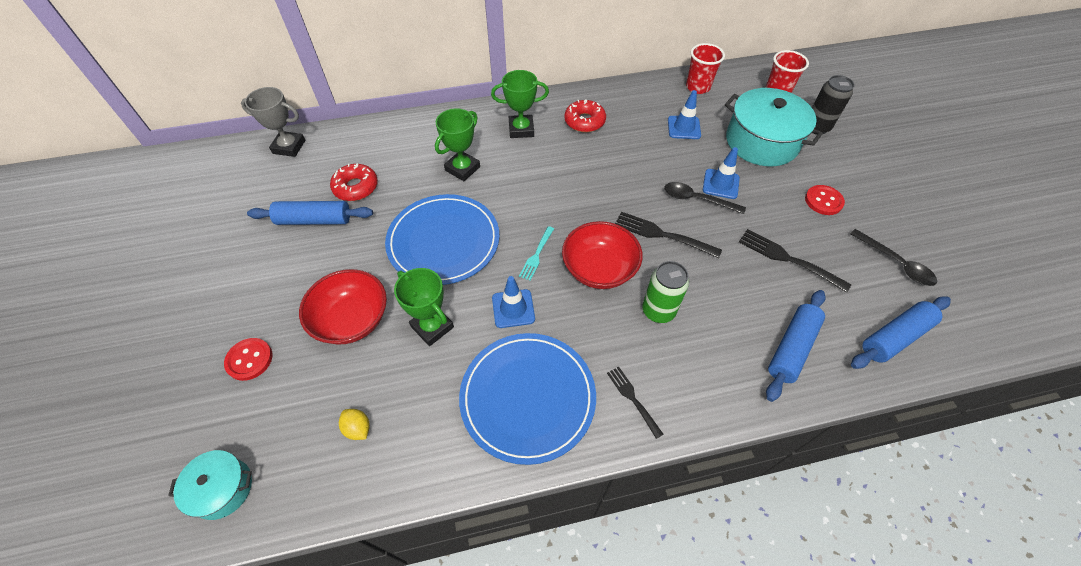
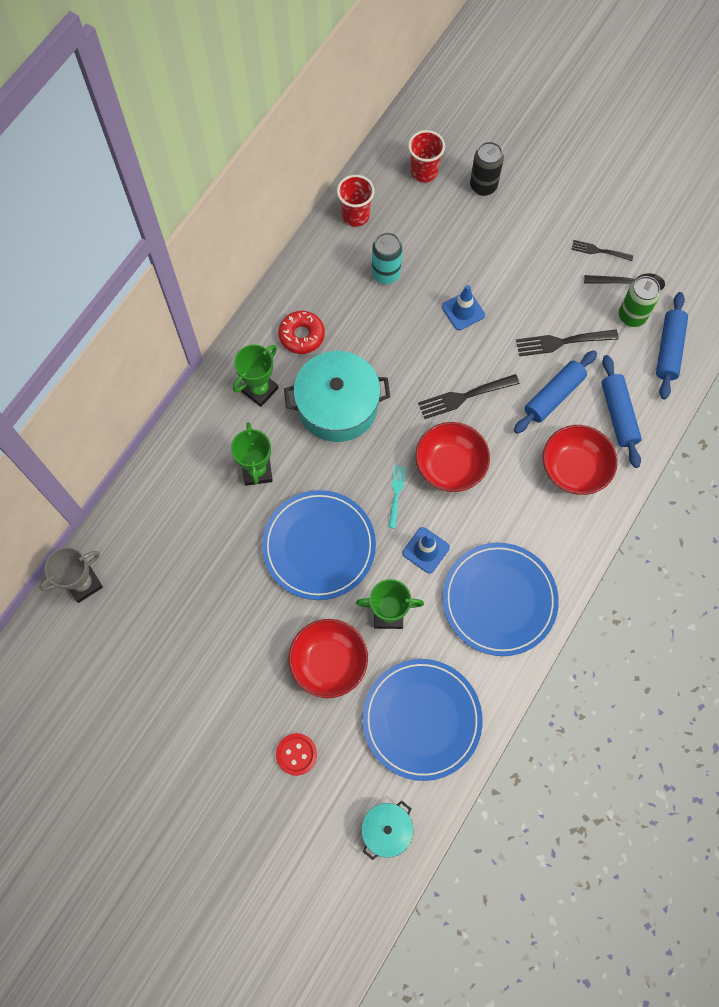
camera: 45 degrees left, 15 degrees up
blue rolling pin [247,201,373,225] -> blue rolling pin moved to [514,350,597,434]
red donut [330,163,378,201] -> none
yellow lemon [339,409,370,440] -> blue plate [362,659,483,781]
turquoise fork [519,226,554,281] -> turquoise fork turned 150 degrees counterclockwise [388,465,406,529]
black fork [607,366,664,439] -> black fork moved to [571,240,633,261]
green can [642,261,689,323] -> green can moved to [619,276,660,327]
black spoon [664,182,746,214] -> none
blue traffic cone [668,90,701,139] -> turquoise can [372,232,403,284]
turquoise pot [725,88,823,166] -> turquoise pot moved to [284,351,390,442]
red button [805,185,845,215] -> none
none -> red bowl [543,425,618,495]

